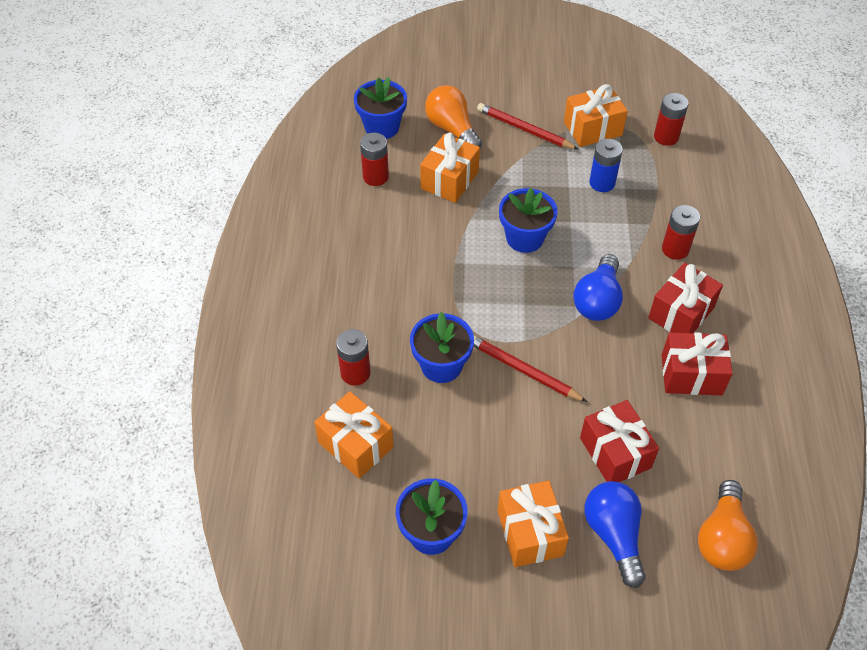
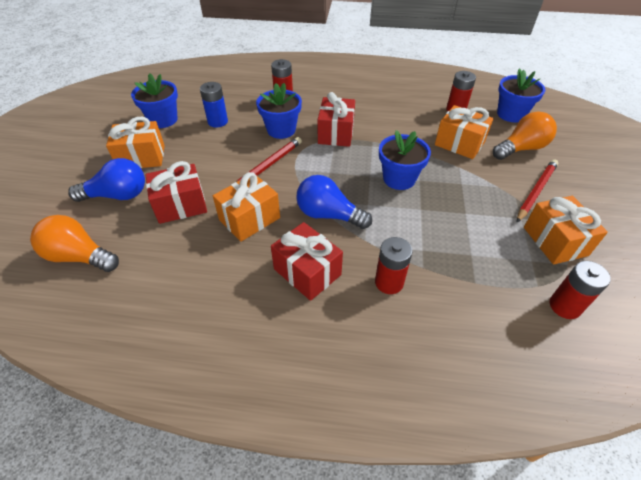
camera: 95 degrees right, 5 degrees down
orange gift [314,391,394,479] -> orange gift moved to [213,172,280,242]
blue battery [589,139,623,192] -> blue battery moved to [200,82,228,127]
red gift [662,332,733,395] -> red gift moved to [318,92,355,147]

